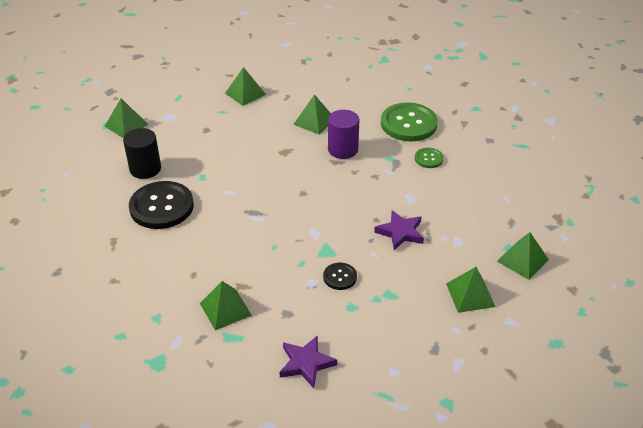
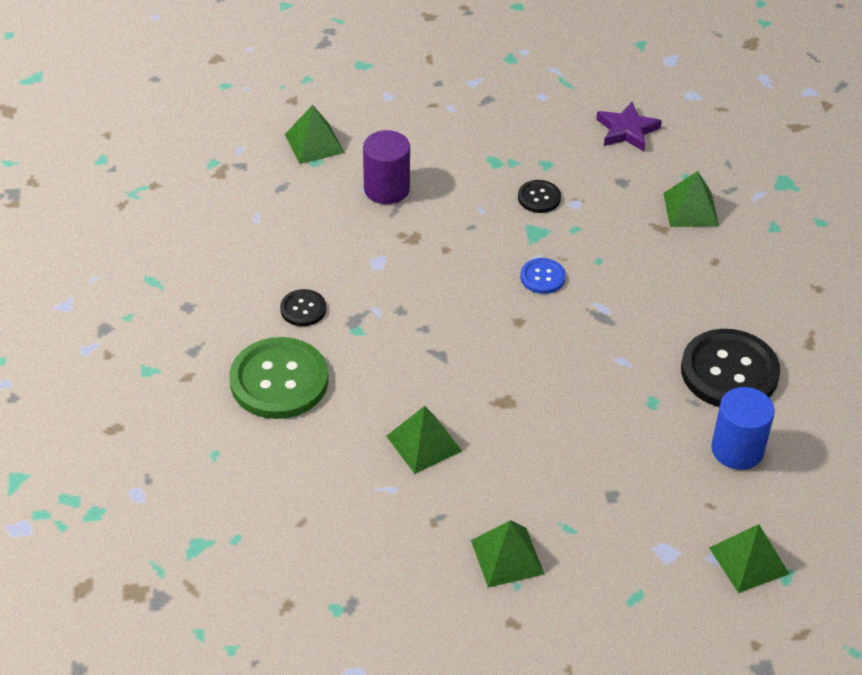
camera: 155 degrees left, 5 degrees up
black cylinder [123,128,161,179] -> blue cylinder [711,387,775,470]
purple cylinder [328,110,359,159] -> purple cylinder moved to [363,130,410,204]
purple star [374,210,424,250] -> none
green button [415,148,444,168] -> black button [280,289,326,326]
green pyramid [446,267,496,313] -> none
none -> blue button [520,258,566,294]

